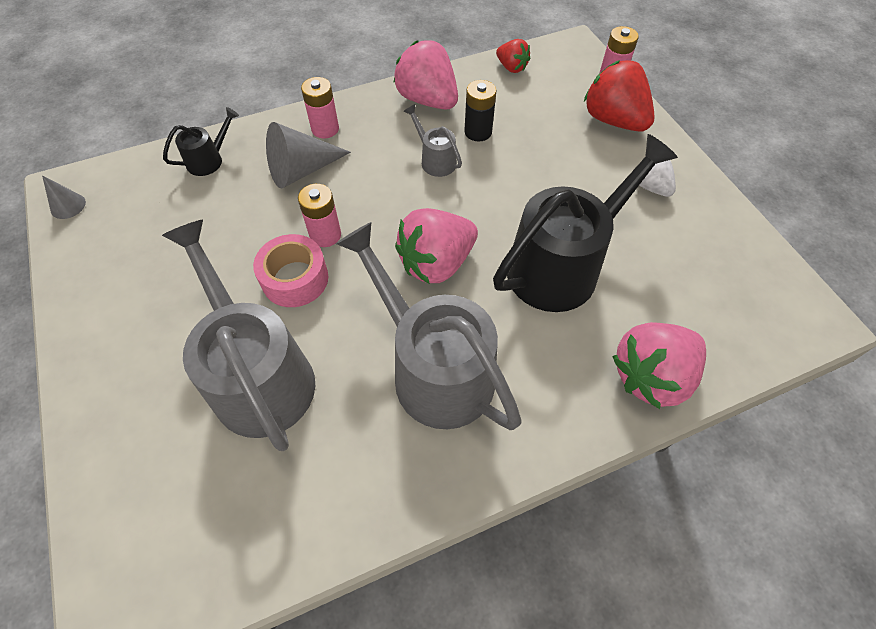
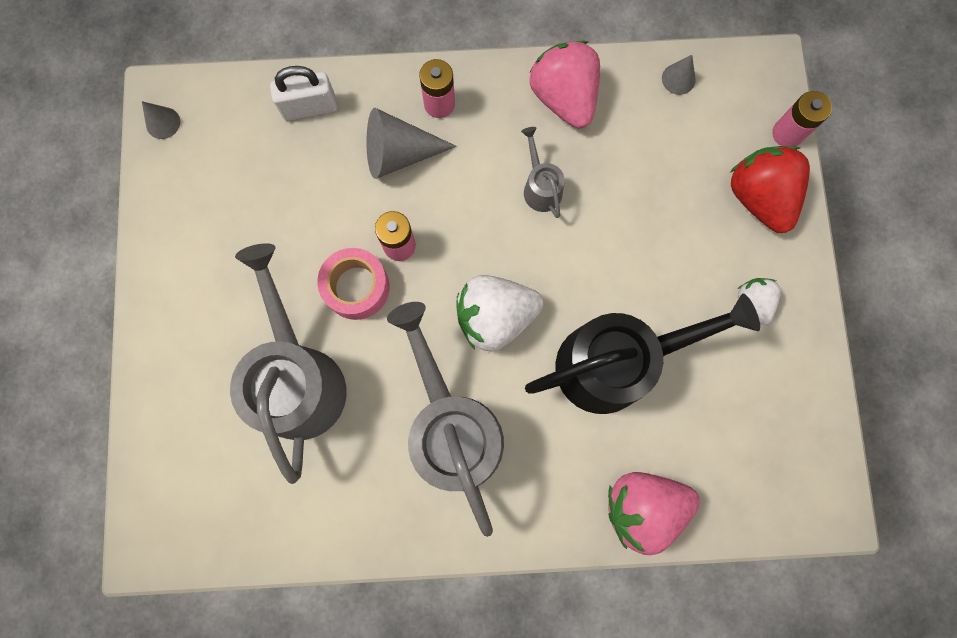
camera: 20 degrees right, 20 degrees up
black watering can [163,107,239,176] -> white padlock [270,66,337,121]
pink strawberry [395,208,478,284] -> white strawberry [456,275,543,351]
black battery [464,80,496,141] -> none
red strawberry [496,39,530,73] -> grey cone [662,55,696,95]

